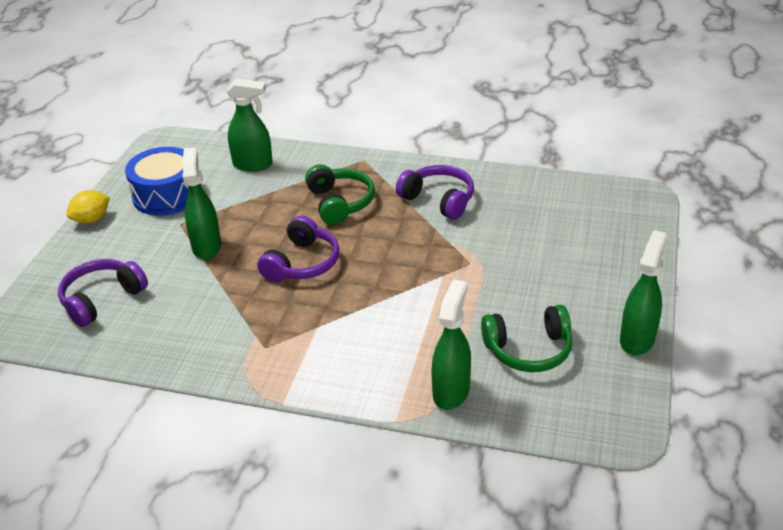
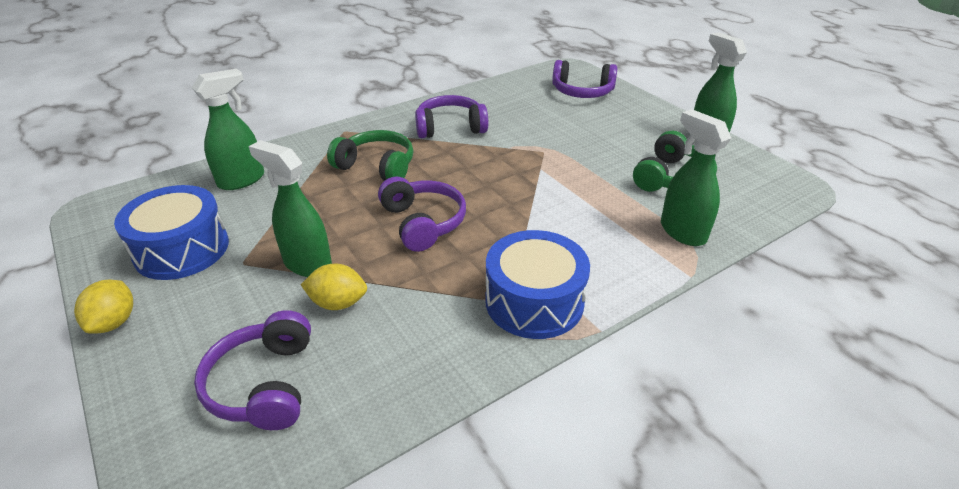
camera: 50 degrees left, 0 degrees up
none -> yellow lemon [301,264,367,310]
none -> blue drum [485,230,590,339]
none -> purple headphones [552,60,617,98]

